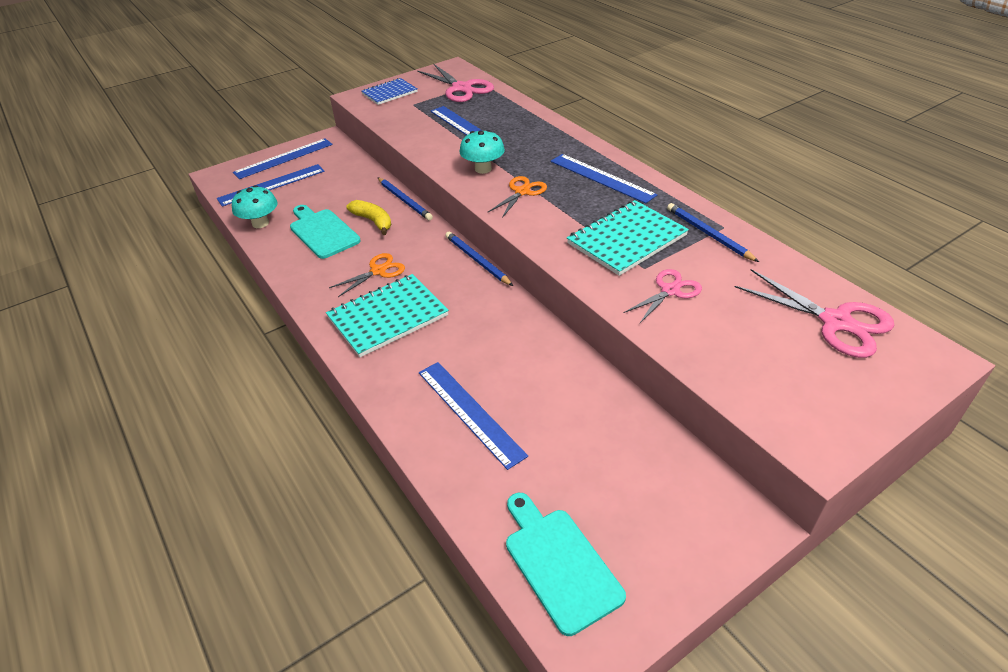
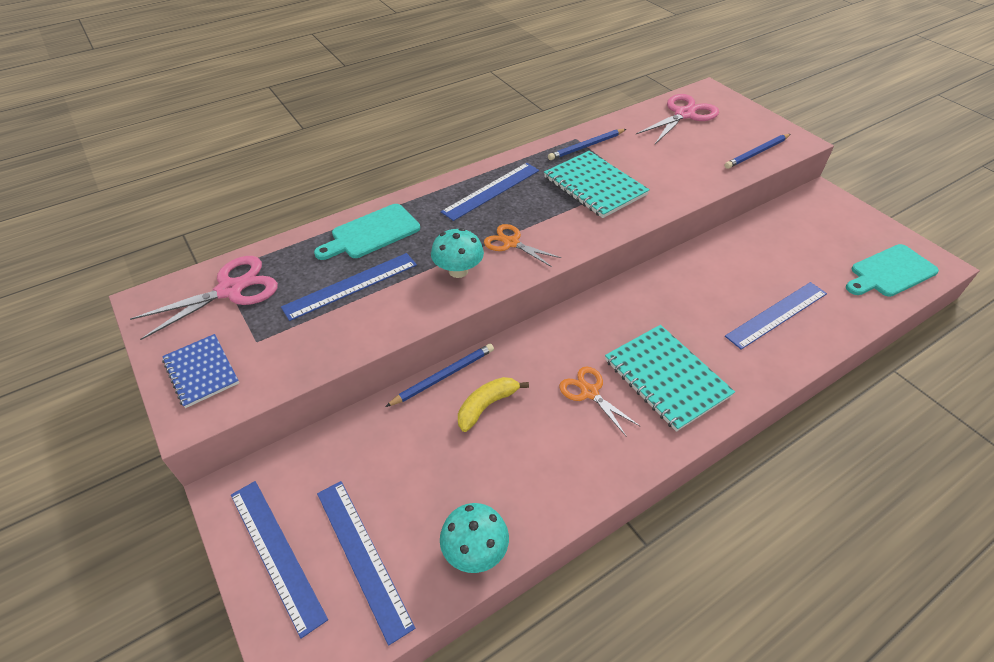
camera: 90 degrees left, 5 degrees up
turquoise cutting board [290,205,361,259] -> turquoise cutting board moved to [314,204,420,260]
blue pencil [445,232,513,286] -> blue pencil moved to [725,134,791,169]
pink scissors [624,269,702,323] -> none

